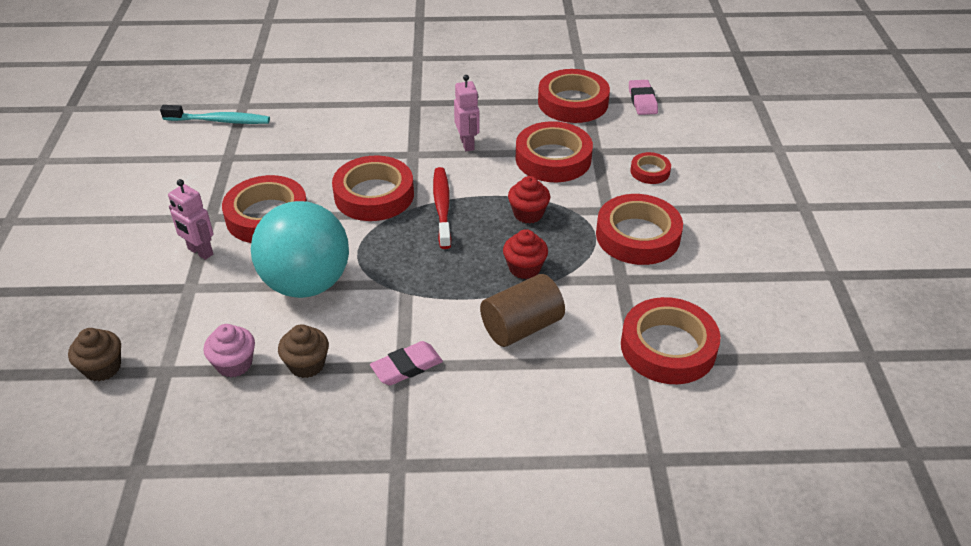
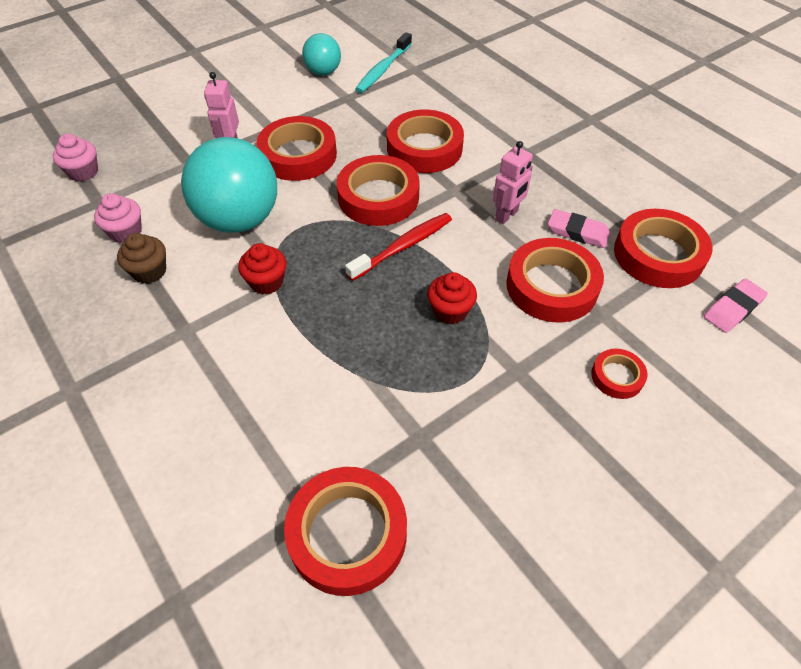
camera: 55 degrees right, 10 degrees up
brown cupcake [68,328,121,381] -> pink cupcake [53,134,98,181]
turquoise toothbrush [160,105,270,124] -> turquoise toothbrush turned 60 degrees clockwise [355,32,412,93]
pink eraser [370,341,443,385] -> pink eraser moved to [548,209,610,248]
brown cylinder [480,274,565,347] -> none
red cupcake [503,229,548,279] -> red cupcake moved to [238,243,287,294]
red tape [596,194,683,265] -> red tape moved to [387,110,464,173]
none -> turquoise ball [302,33,341,75]

